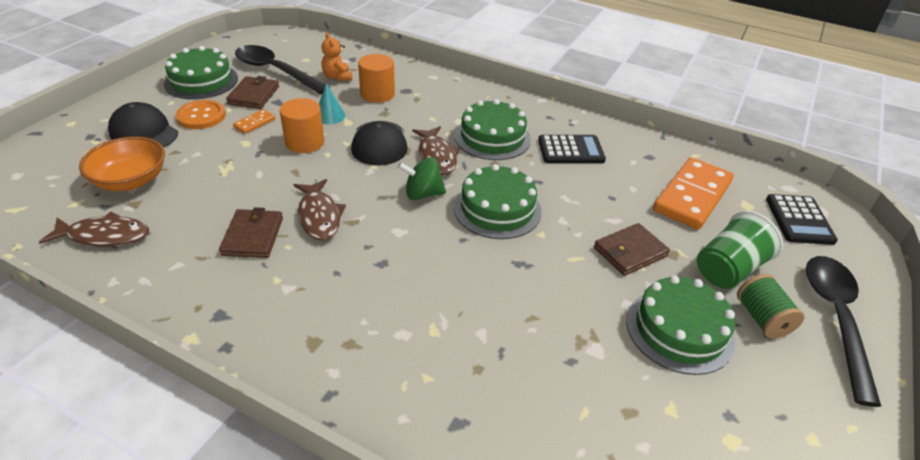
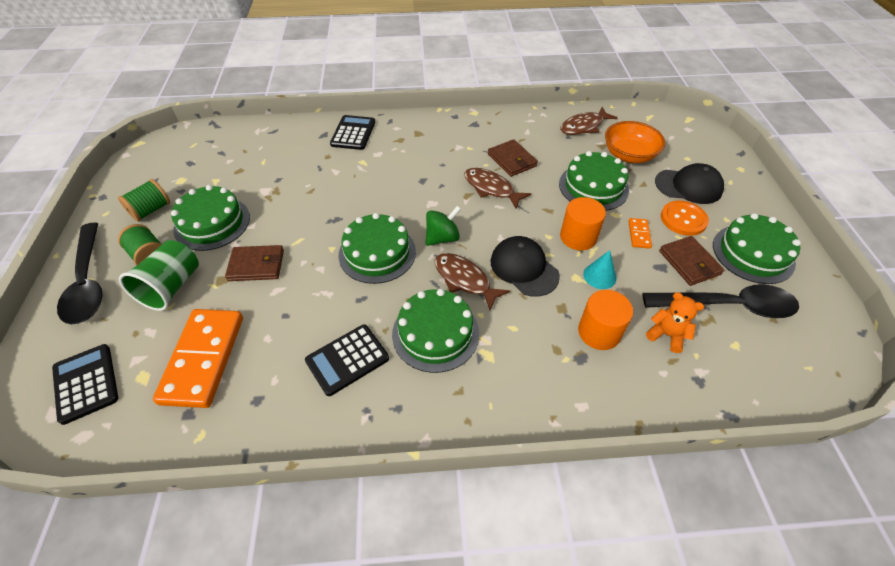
camera: 150 degrees right, 10 degrees up
brown wallet [594,223,670,276] -> brown wallet turned 60 degrees clockwise [225,245,284,281]
none -> green spool [118,179,170,222]
none -> black calculator [330,115,375,150]
none -> green cake [559,151,629,211]

